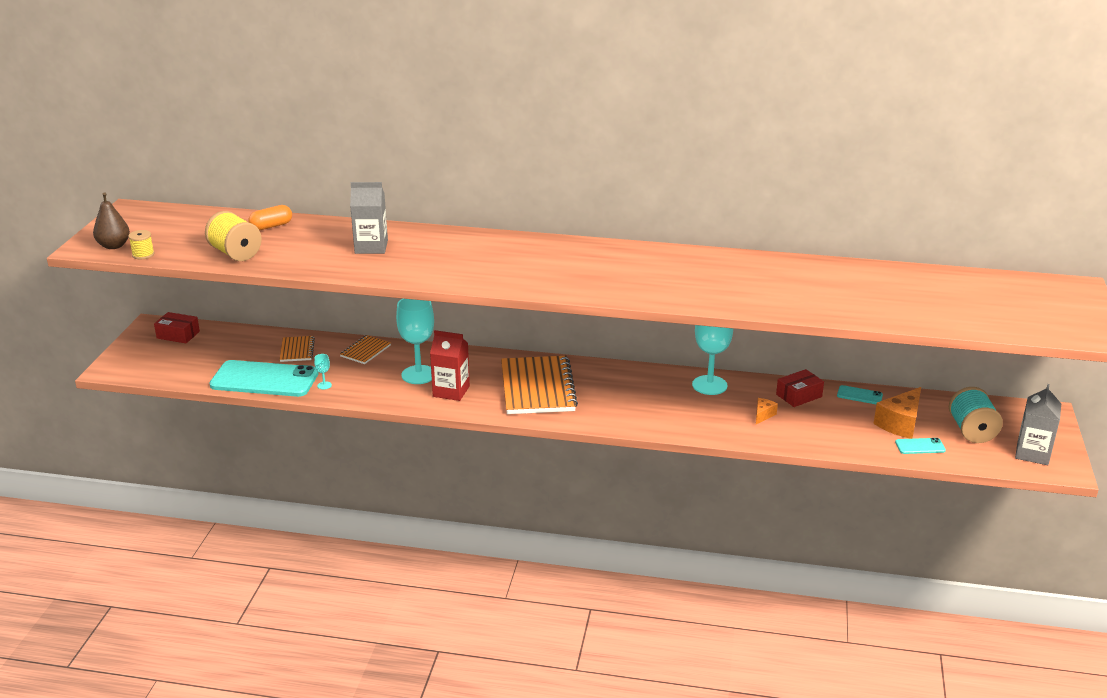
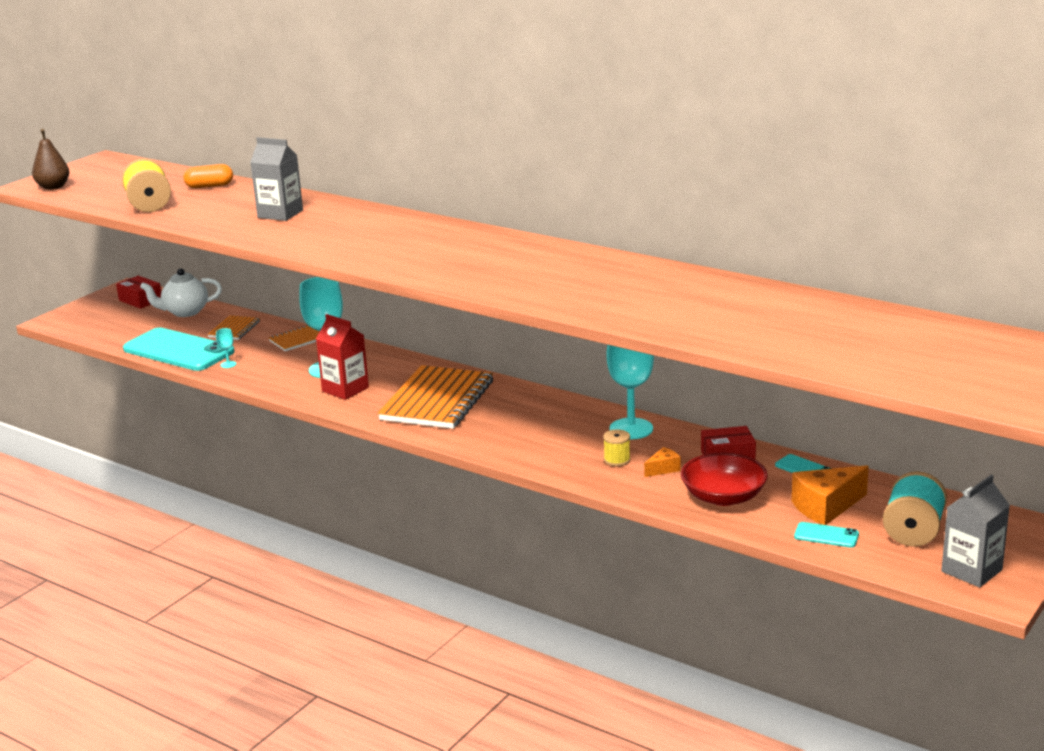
camera: 25 degrees right, 5 degrees down
yellow spool [128,230,154,259] -> yellow spool moved to [603,429,631,466]
none -> white teapot [140,268,222,317]
none -> red bowl [681,453,768,506]

